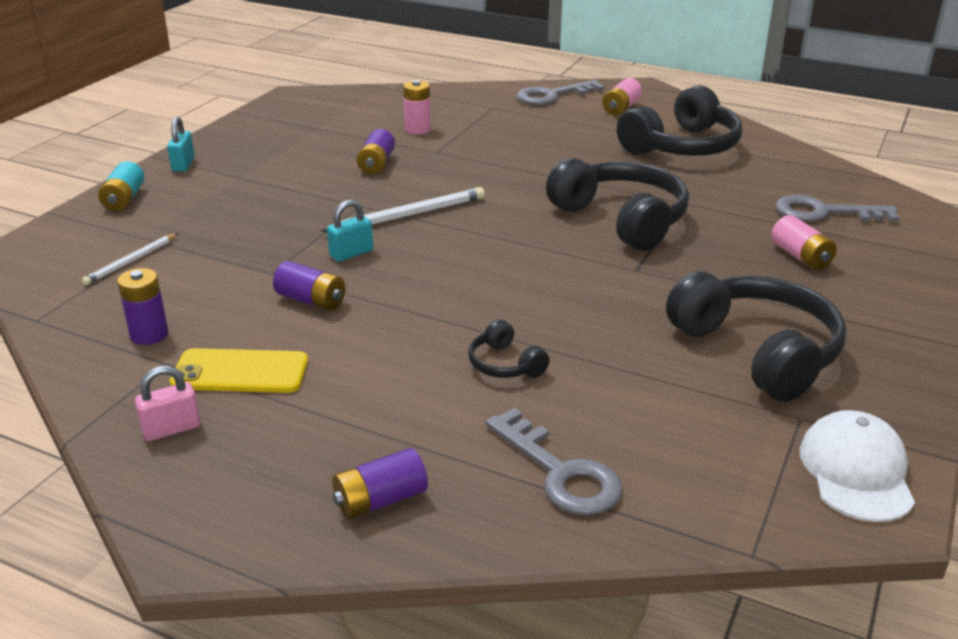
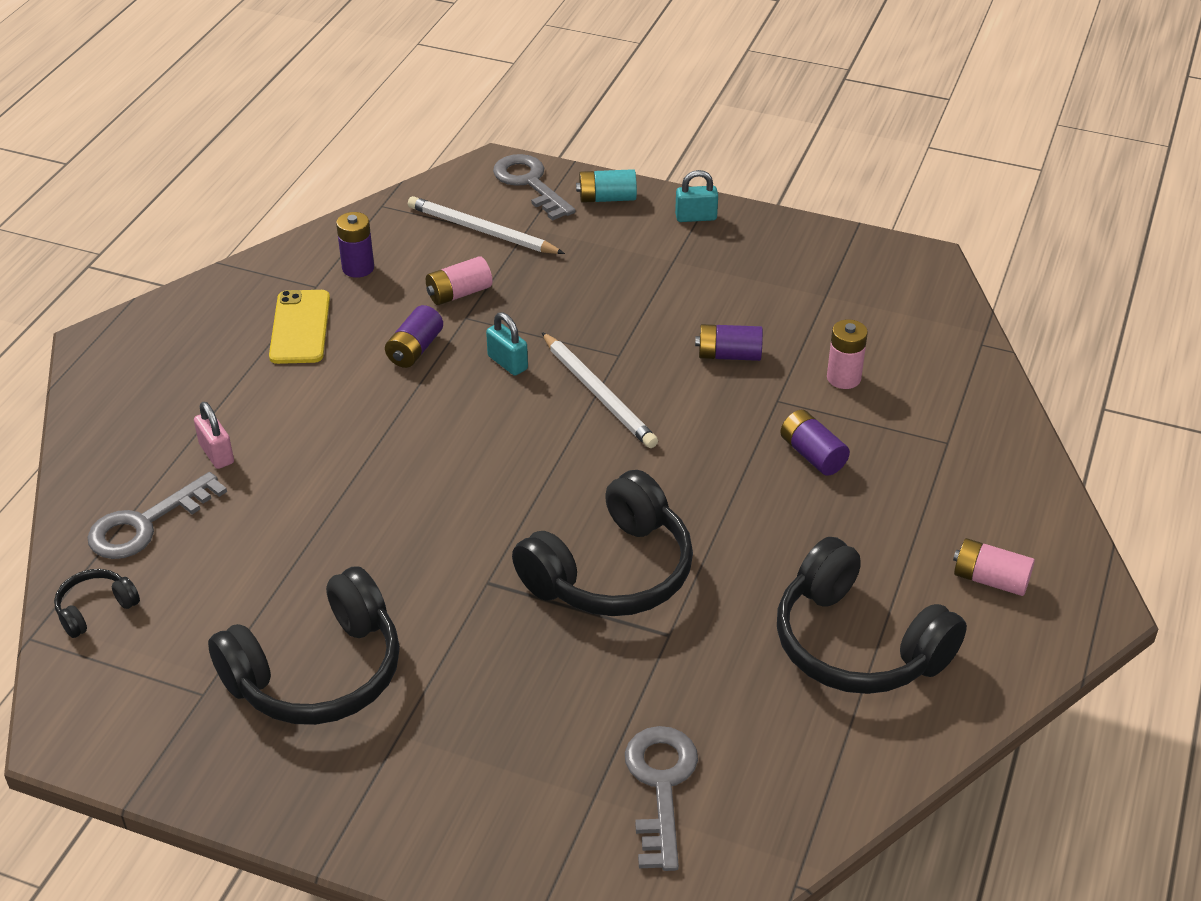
camera: 85 degrees right, 10 degrees up
white pencil [82,233,178,285] -> white pencil [408,196,565,254], size x1.63
pink padlock [135,366,201,441] -> pink padlock moved to [194,402,234,469]
purple battery [332,448,428,520] -> purple battery moved to [780,410,850,476]
black headphones [468,319,550,378] -> black headphones moved to [54,569,140,638]
grey key [517,80,605,105] -> grey key moved to [493,154,576,221]
pink battery [771,215,837,270] -> pink battery moved to [426,256,492,305]
white cap [799,410,915,522] -> none

